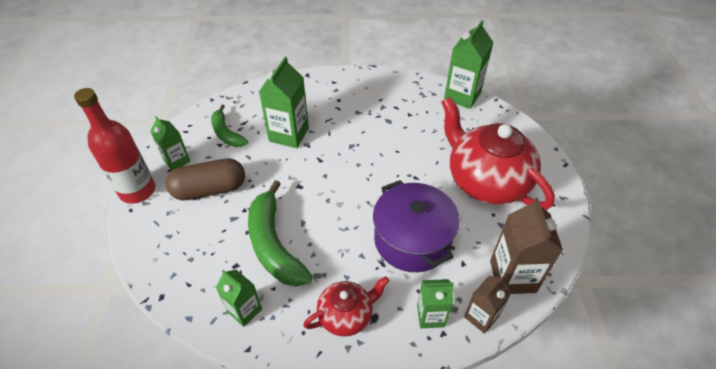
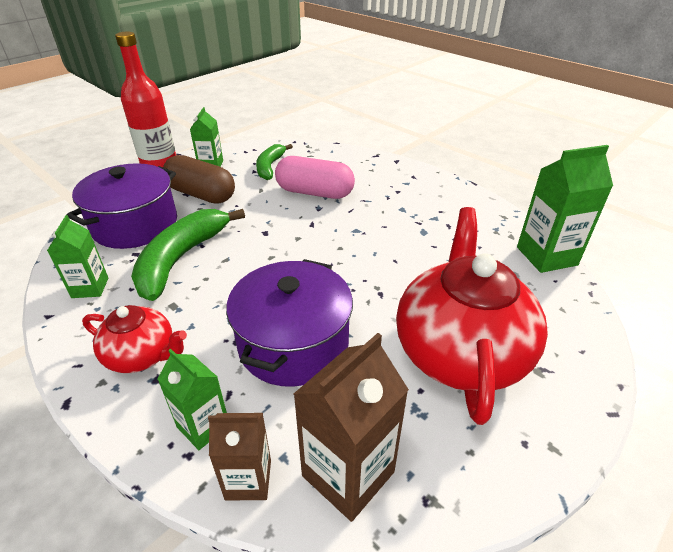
camera: 45 degrees right, 10 degrees down
green carton [259,57,309,148] -> pink capsule [275,156,355,199]
none -> purple pot [66,163,177,249]

